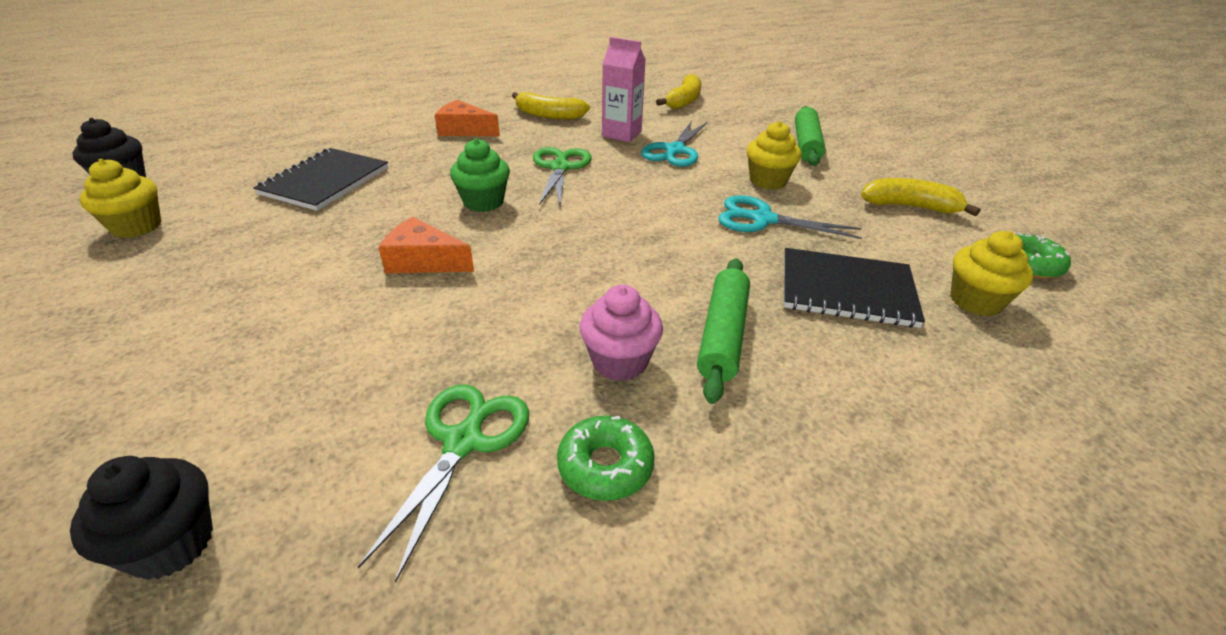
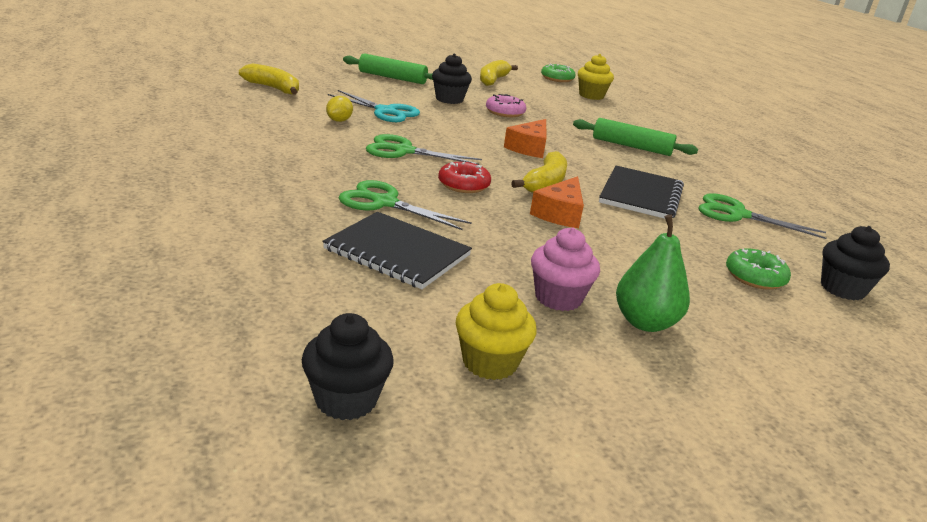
camera: 85 degrees left, 10 degrees down
orange cheese [435,100,500,136] -> orange cheese moved to [504,119,546,158]
green cupcake [450,138,510,212] -> red donut [438,162,491,193]
yellow banana [512,92,590,120] -> yellow banana moved to [511,151,567,193]
green donut [557,416,655,501] -> green donut moved to [726,249,791,290]
pink cupcake [580,285,663,381] -> pink cupcake moved to [531,228,600,311]
pink carton [602,37,646,142] -> yellow lemon [326,96,353,122]
turquoise scissors [718,195,862,239] -> pink donut [486,94,526,117]
yellow cupcake [747,121,802,190] -> black cupcake [432,54,472,104]
black notebook [784,248,925,328] -> black notebook moved to [599,166,684,219]
none -> green scissors [338,180,472,230]
none -> green pear [616,214,690,332]

